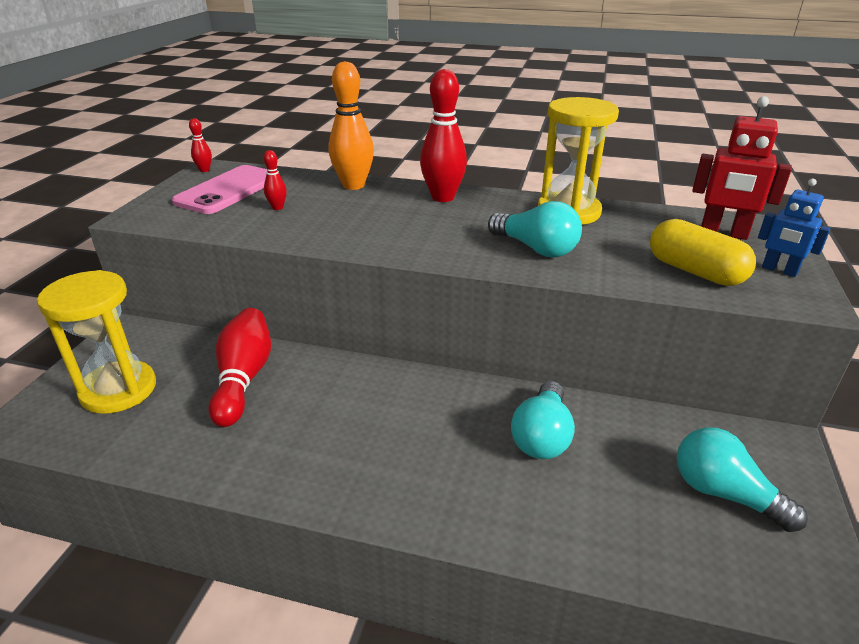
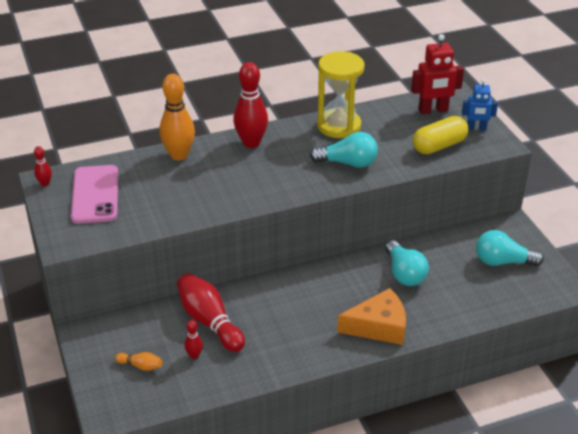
camera: 35 degrees left, 5 degrees up
yellow hourglass [37,270,156,414] -> orange bowling pin [115,352,162,371]
red bowling pin [263,150,287,210] -> red bowling pin moved to [184,320,203,359]
yellow capsule [650,219,756,286] -> yellow capsule turned 45 degrees counterclockwise [413,116,468,154]
none -> orange cheese [337,288,406,345]

